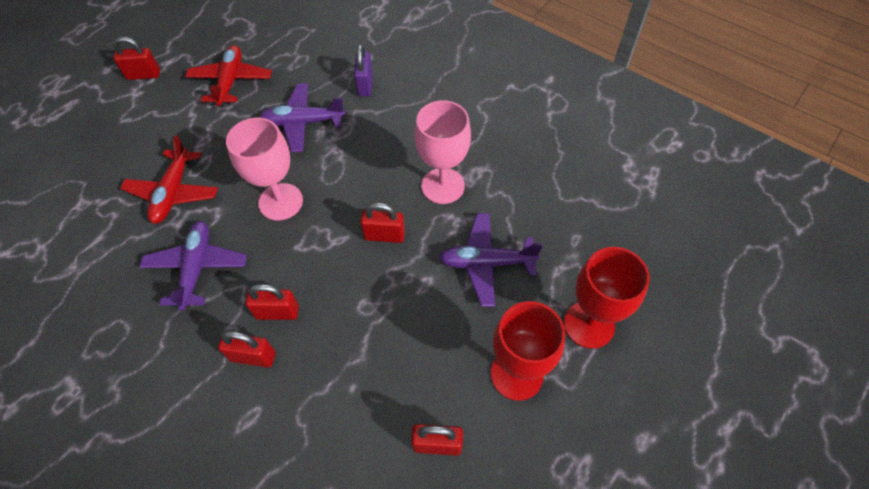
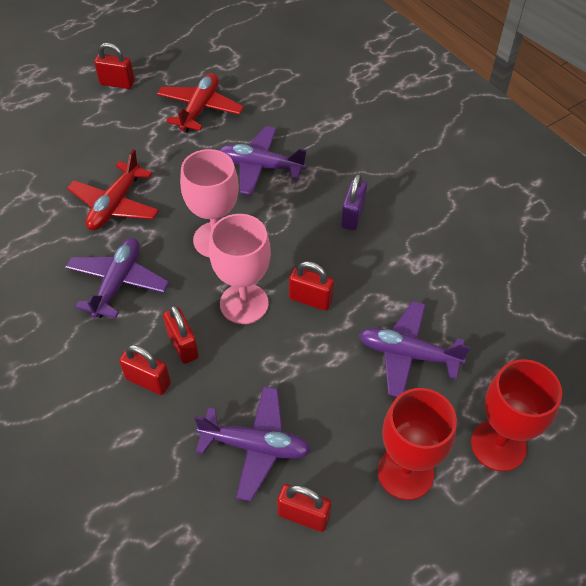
camera: 15 degrees right, 5 degrees down
red padlock [245,284,299,320] -> red padlock turned 45 degrees clockwise [163,305,199,364]
purple padlock [354,44,373,97] -> purple padlock moved to [341,174,367,231]
pink goblet [414,100,471,204] -> pink goblet moved to [209,214,271,324]
none -> purple plane [194,386,311,502]

